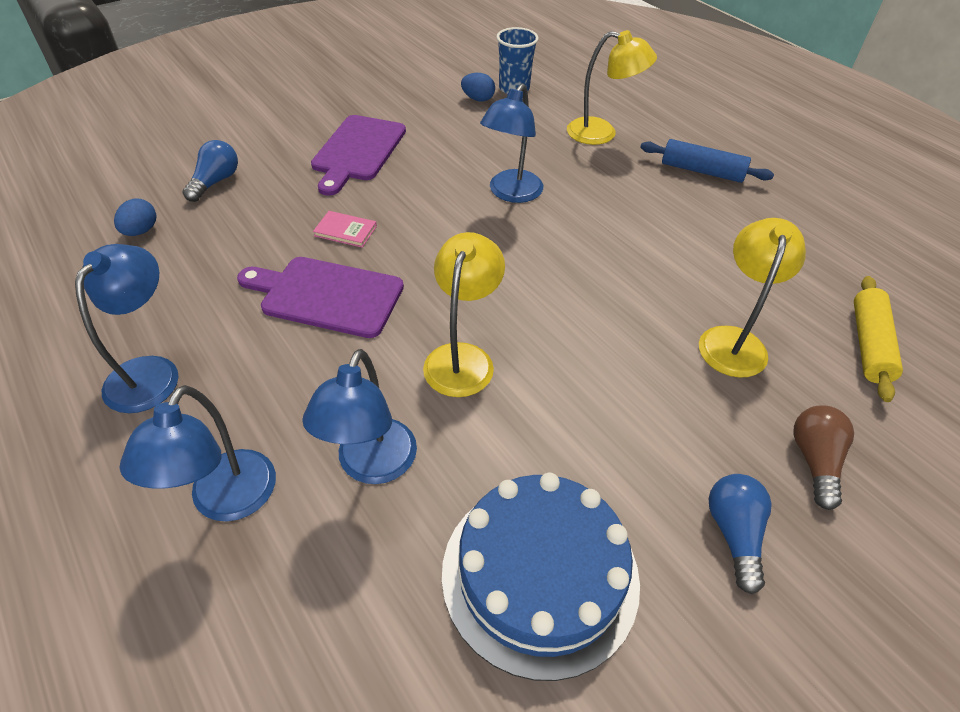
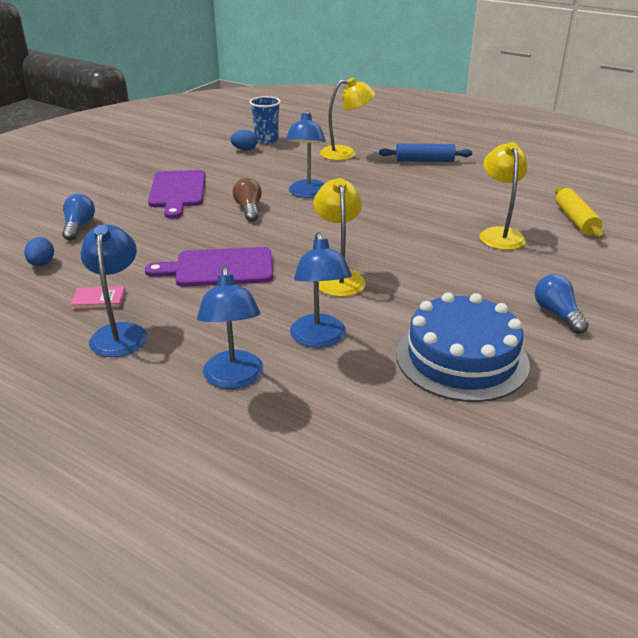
camera: 20 degrees left, 15 degrees down
pink book [313,211,377,248] -> pink book moved to [71,286,125,310]
brown light bulb [794,405,854,510] -> brown light bulb moved to [233,178,262,222]

